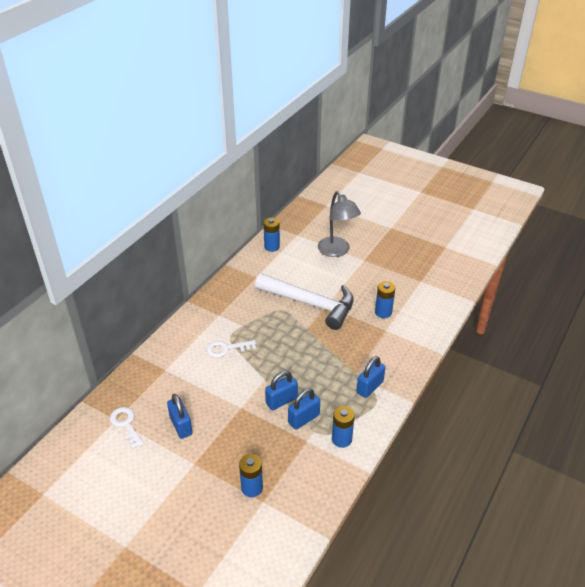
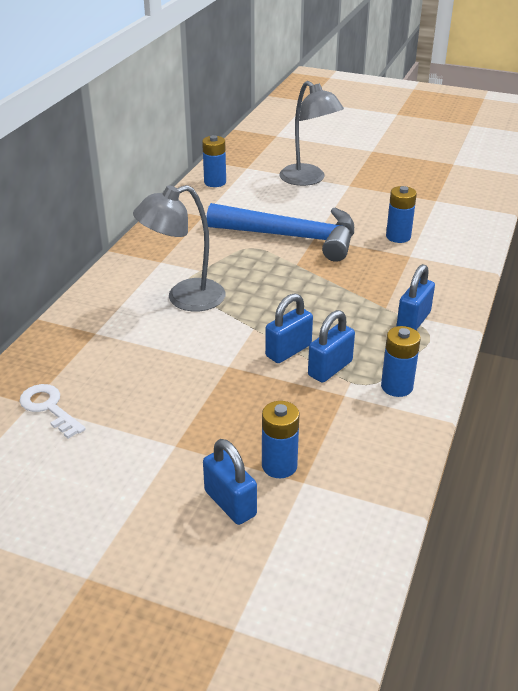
camera: 10 degrees left, 5 degrees down
blue padlock [167,394,193,439] -> blue padlock moved to [203,439,257,525]
white key [207,340,256,358] -> grey lamp [133,185,226,312]
white hammer [255,273,354,330] -> blue hammer [206,203,354,262]

